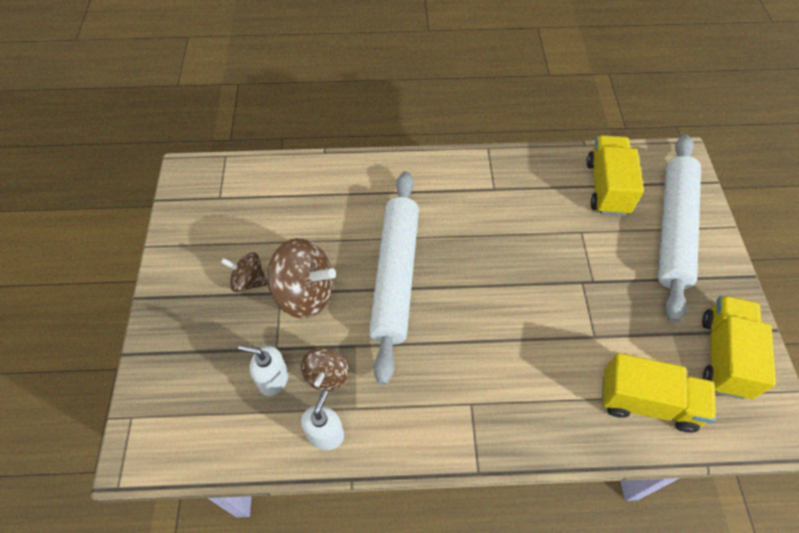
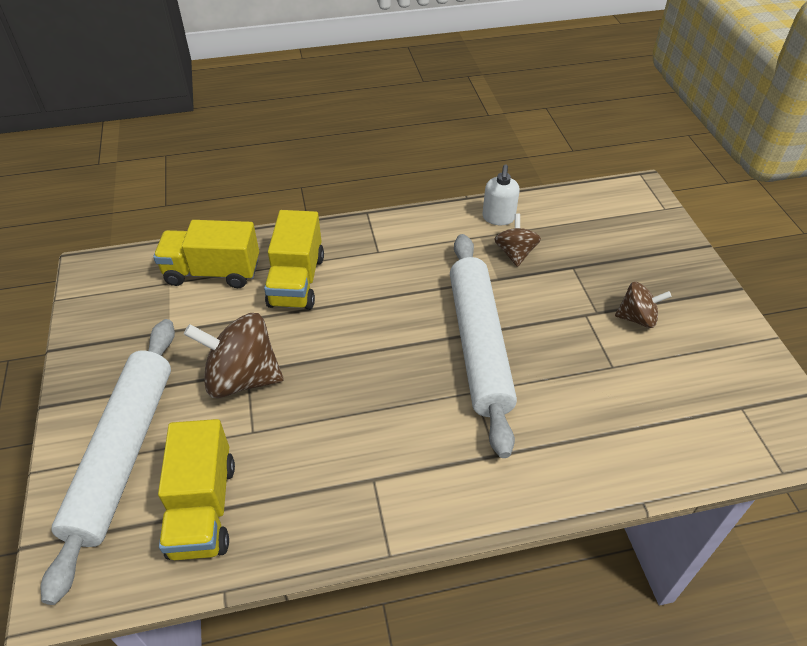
camera: 170 degrees right, 10 degrees down
white soap dispenser [238,345,288,396] -> none
brown spinning top [267,238,336,318] -> brown spinning top moved to [184,313,283,398]
yellow truck [702,295,776,399] -> yellow truck moved to [264,210,324,310]

